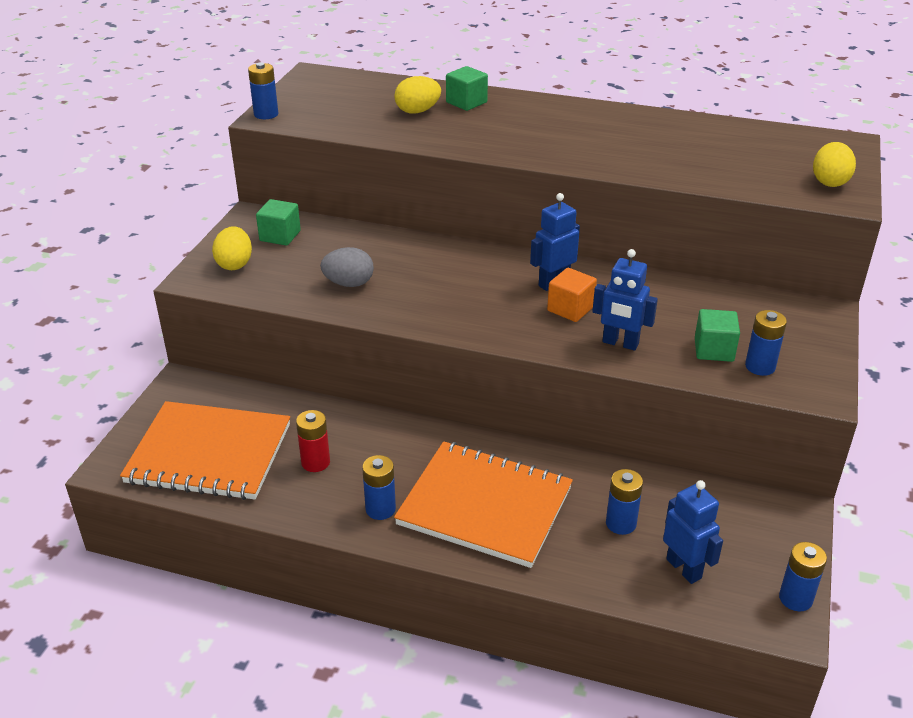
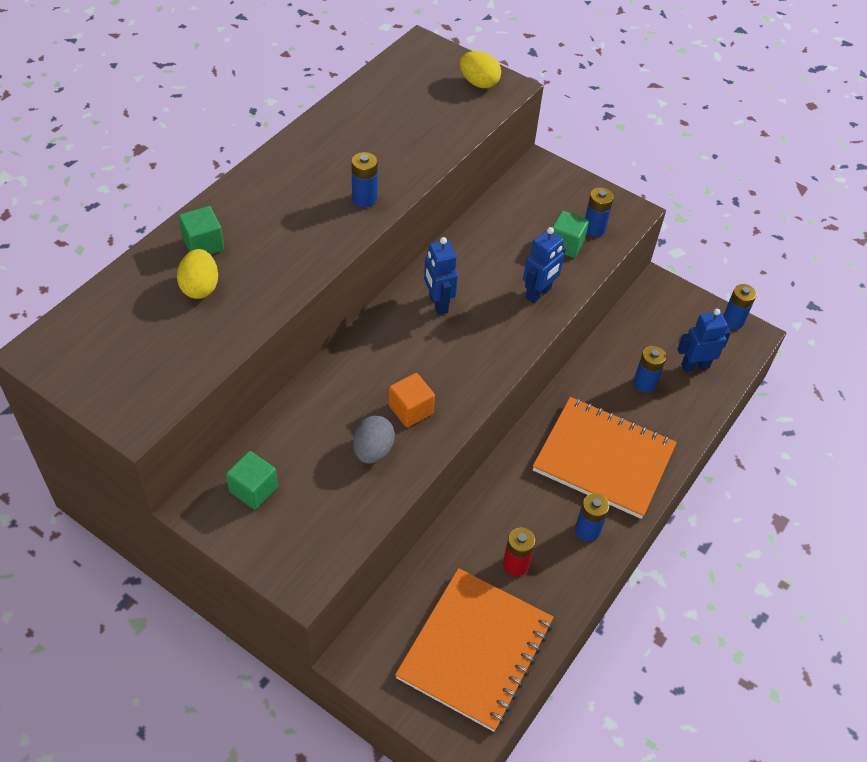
camera: 75 degrees left, 15 degrees up
yellow egg [212,226,252,270] -> none
blue battery [248,62,278,119] -> blue battery moved to [351,152,378,207]
orange notebook [394,441,573,568] -> orange notebook turned 75 degrees clockwise [533,397,677,519]
orange cube [547,268,597,322] -> orange cube moved to [389,373,435,427]

